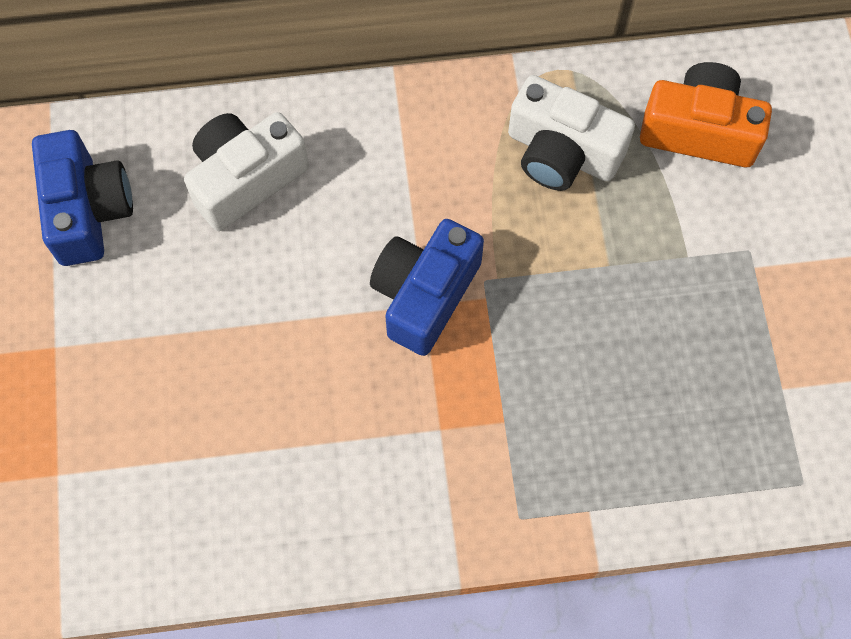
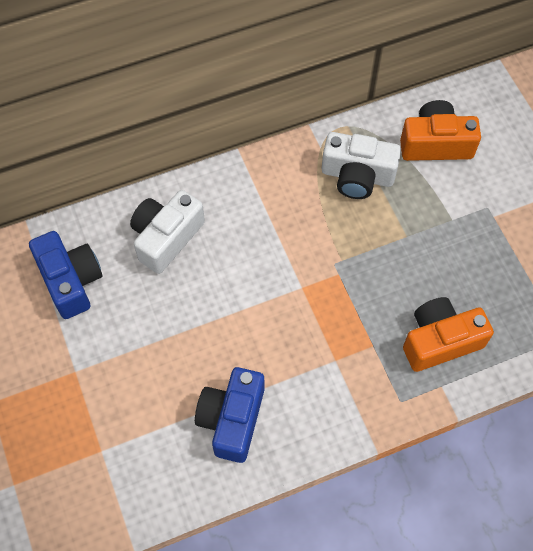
camera: 15 degrees left, 5 degrees down
blue camera [370,219,484,356] -> blue camera moved to [195,367,264,463]
none -> orange camera [403,297,494,372]

